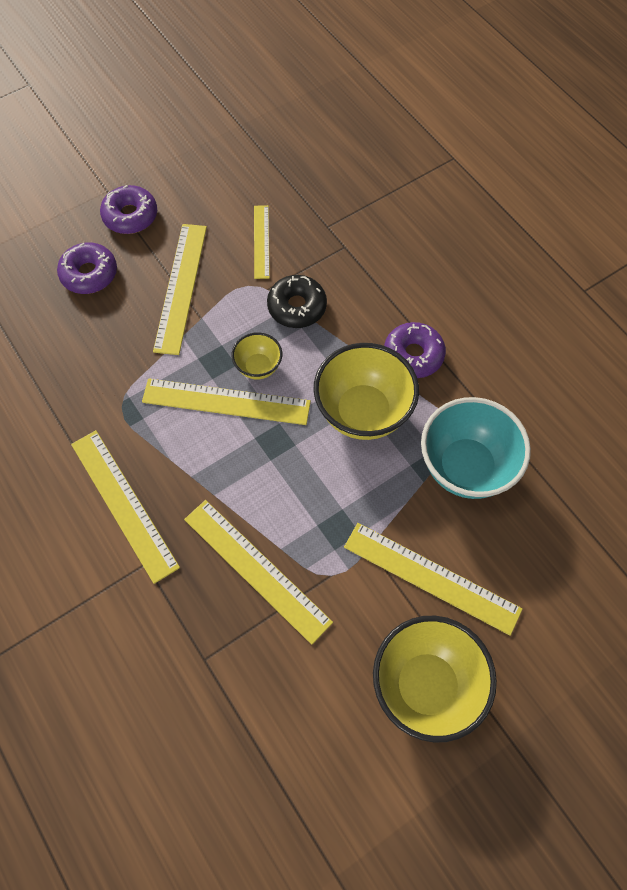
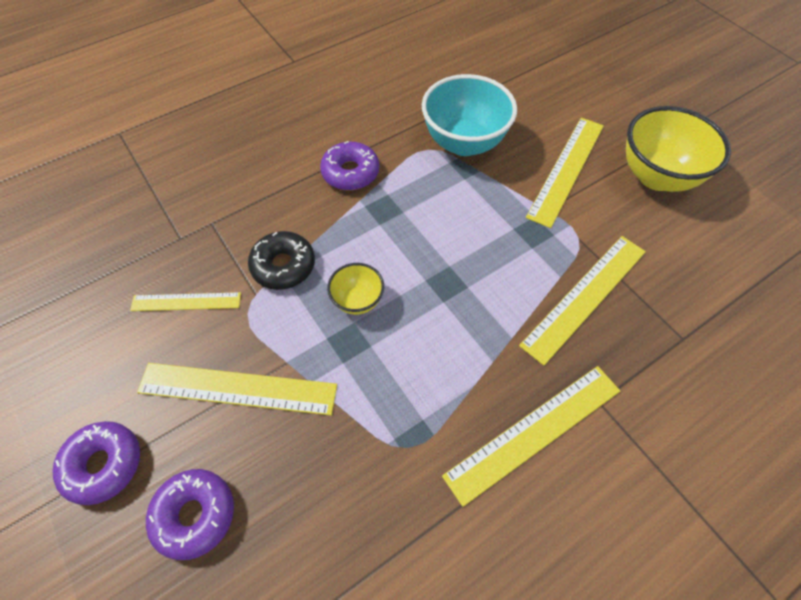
camera: 90 degrees left, 5 degrees down
yellow ruler [142,378,311,425] -> none
yellow bowl [313,343,419,440] -> none

